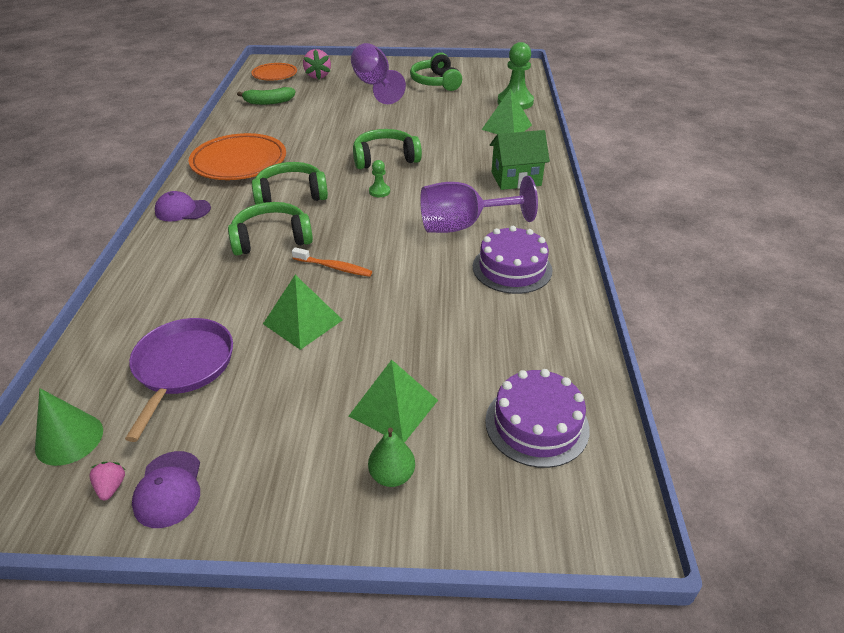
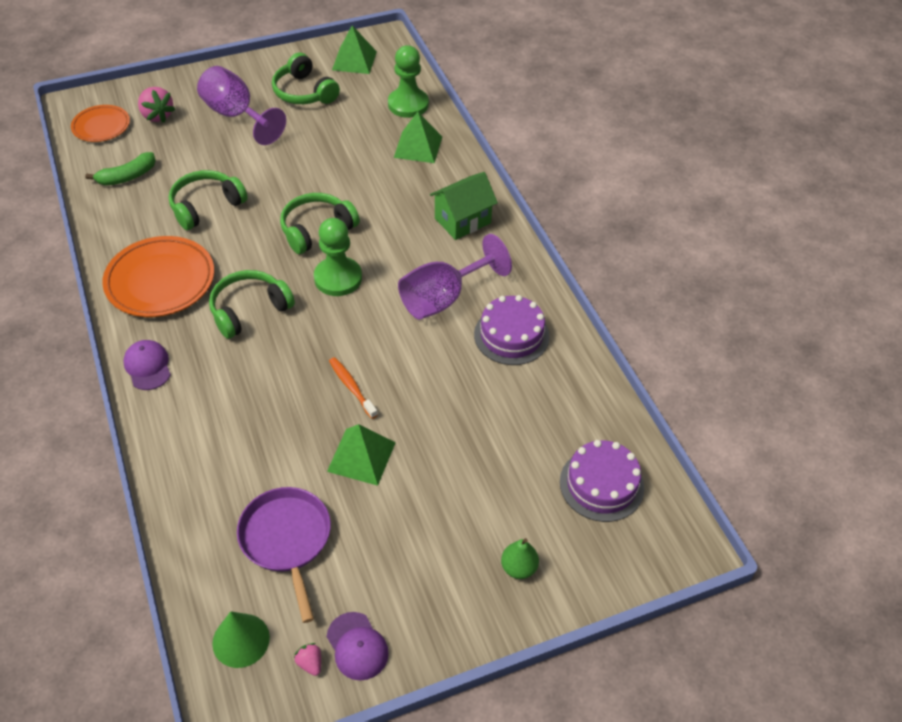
camera: 25 degrees left, 10 degrees up
purple cap [155,191,211,221] -> purple cap turned 90 degrees clockwise [123,340,171,390]
green headphones [228,202,313,256] -> green headphones moved to [169,170,248,230]
orange toothbrush [292,247,372,277] -> orange toothbrush turned 120 degrees counterclockwise [329,357,378,419]
green pyramid [349,360,438,443] -> green pyramid moved to [332,25,377,74]
green pawn [369,160,390,197] -> green pawn [314,218,362,296], size x2.11

